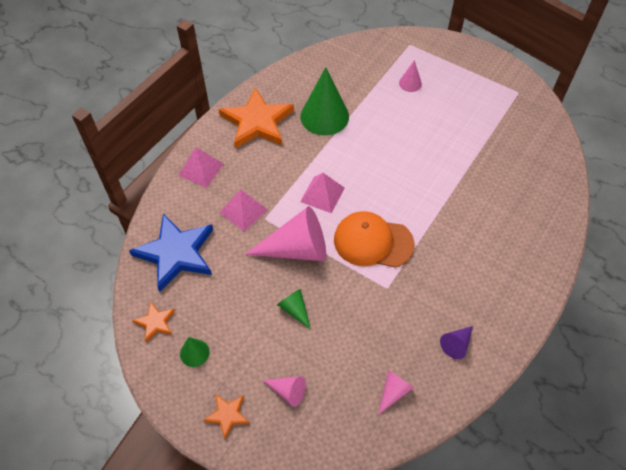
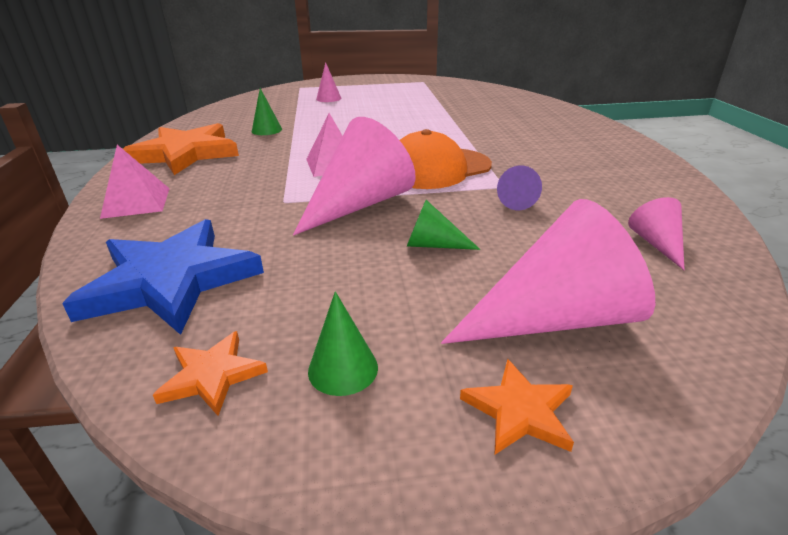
camera: 40 degrees left, 25 degrees down
pink pyramid [219,189,268,231] -> none
pink cone [263,376,306,407] -> pink cone [441,199,655,344], size x2.07
green cone [300,67,349,135] -> green cone [252,88,282,135], size x0.48
purple cone [440,326,473,359] -> purple cone moved to [497,166,542,210]

